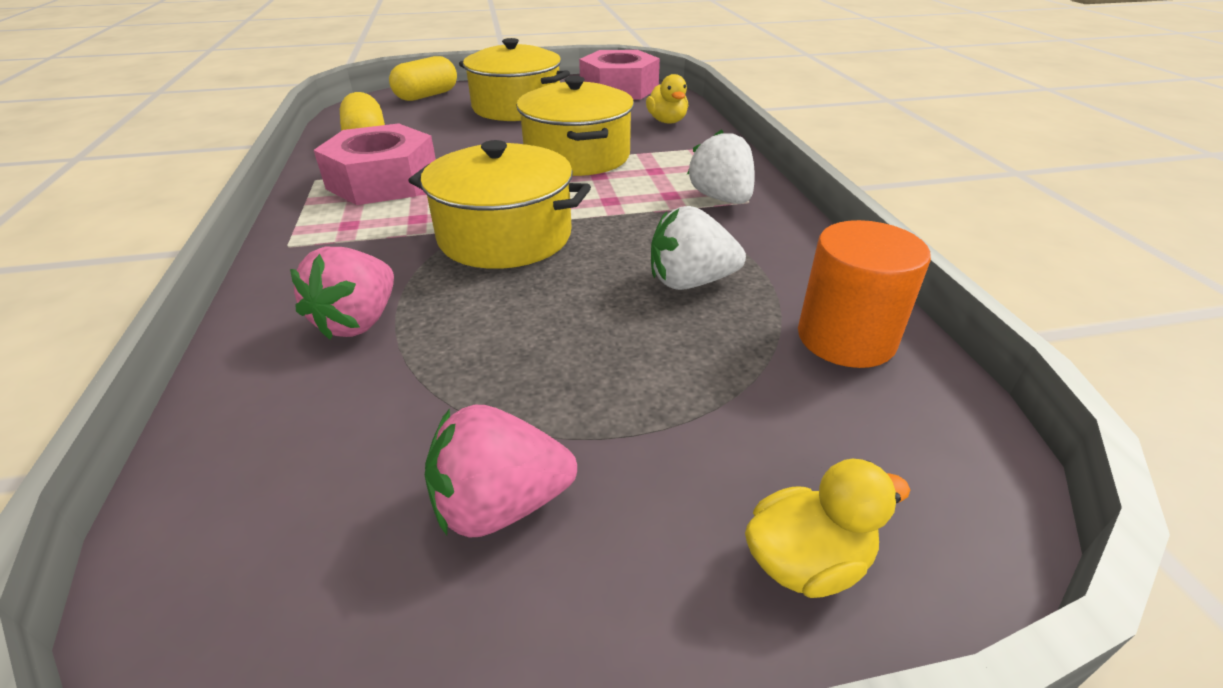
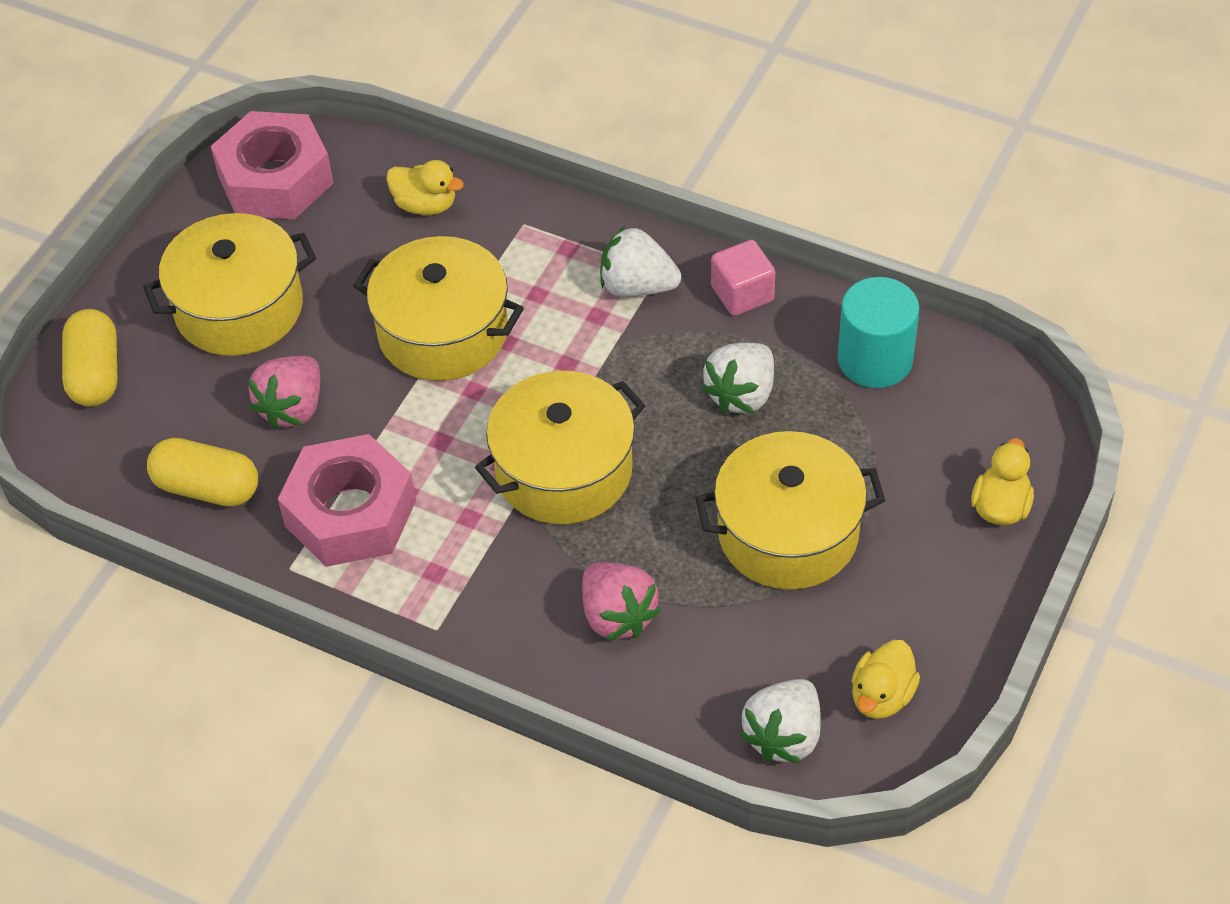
camera: 50 degrees left, 15 degrees up
pink strawberry [425,405,577,538] -> pink strawberry moved to [248,356,320,429]
orange cylinder [798,220,931,368] -> turquoise cylinder [838,277,919,388]
none -> yellow pot [695,431,885,590]
none -> pink cube [711,240,775,316]
none -> white strawberry [740,679,821,763]
none -> yellow duck [852,640,920,719]

